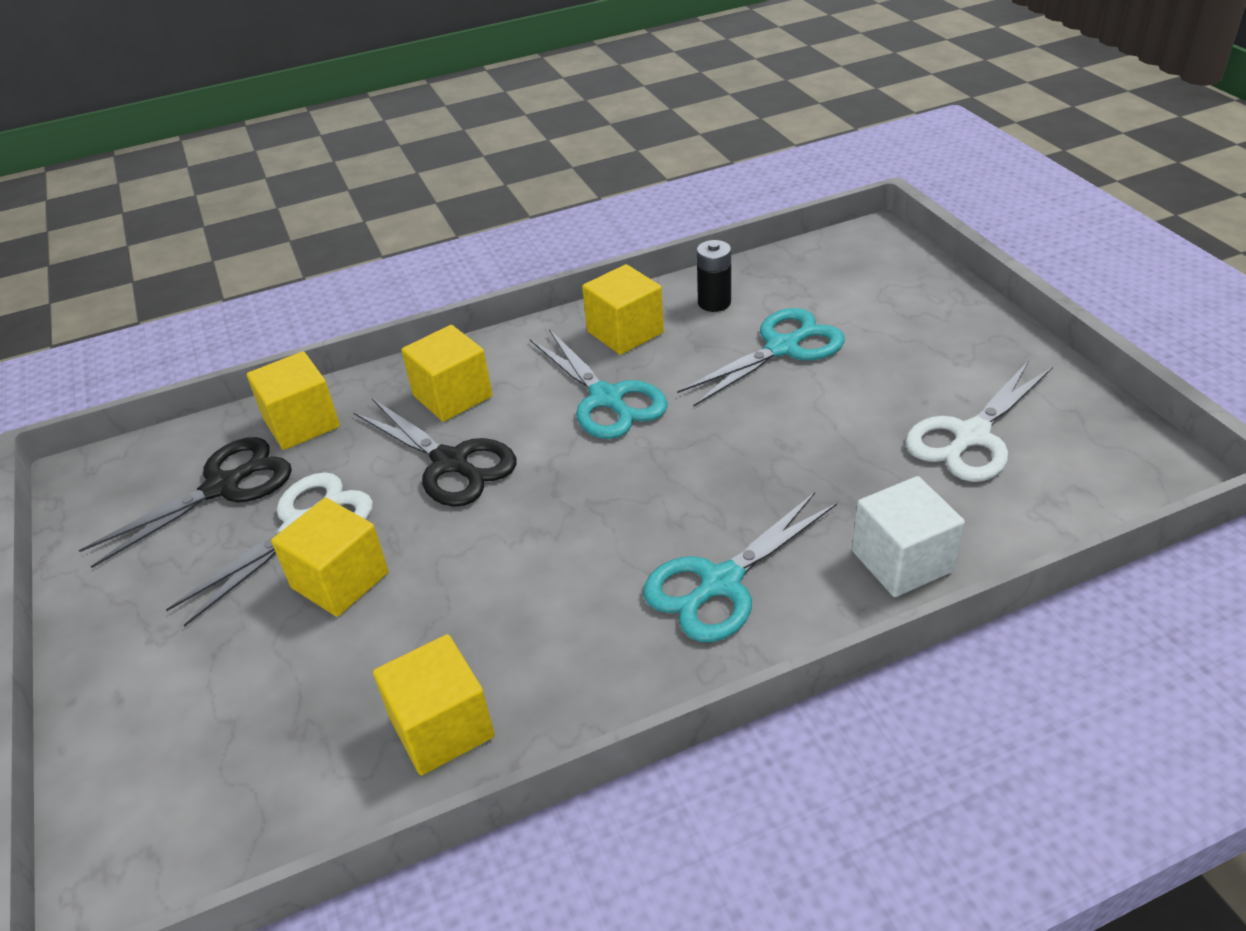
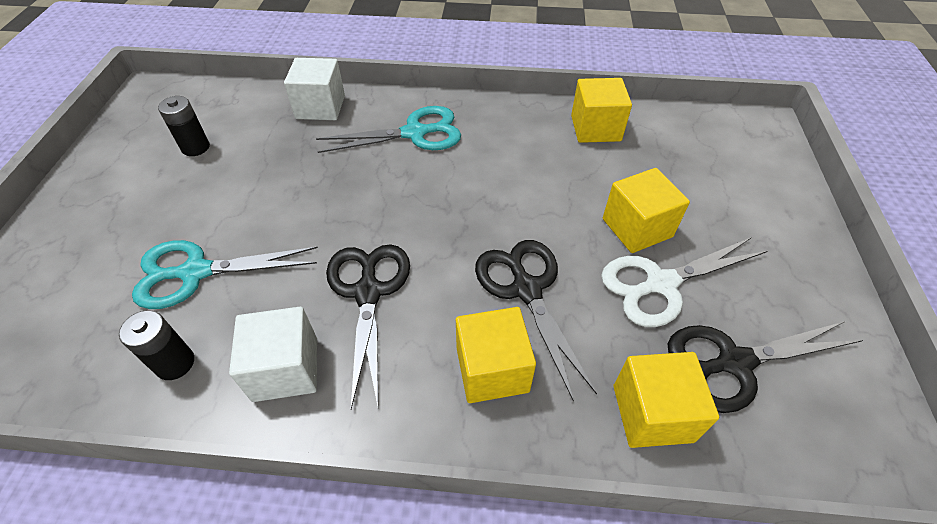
camera: 155 degrees left, 10 degrees up
turquoise scissors [530,329,668,439] -> black scissors [326,244,410,409]
yellow cube [582,264,664,355] -> white cube [229,307,317,402]
white scissors [905,360,1053,482] -> black battery [158,96,210,156]

